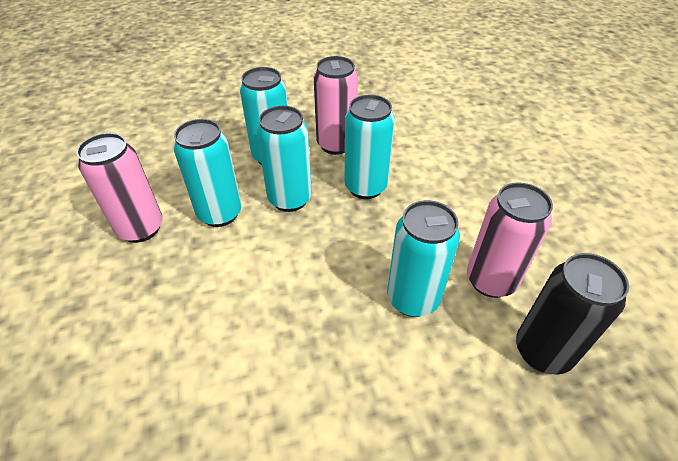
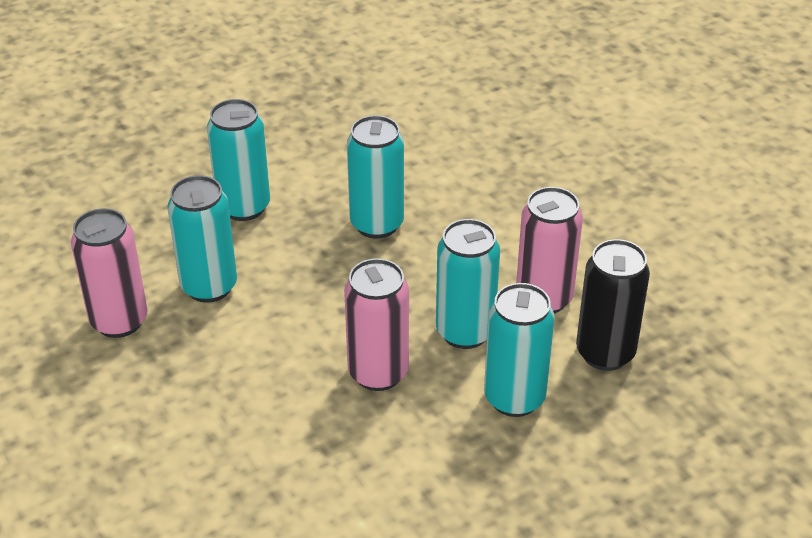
camera: 15 degrees left, 5 degrees down
turquoise can [257,106,312,212] -> turquoise can moved to [484,283,555,417]
pink can [314,56,358,155] -> pink can moved to [344,258,409,391]

